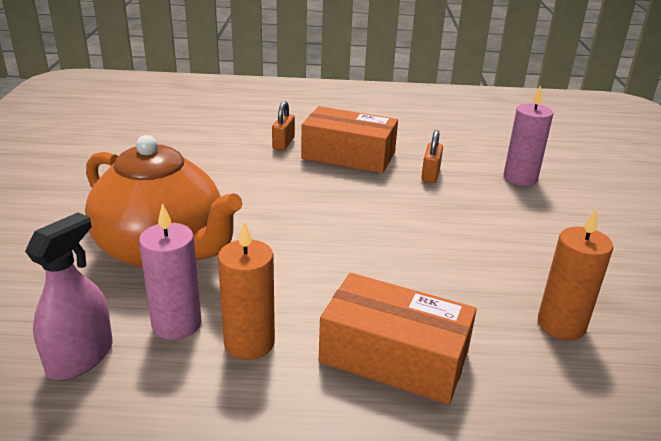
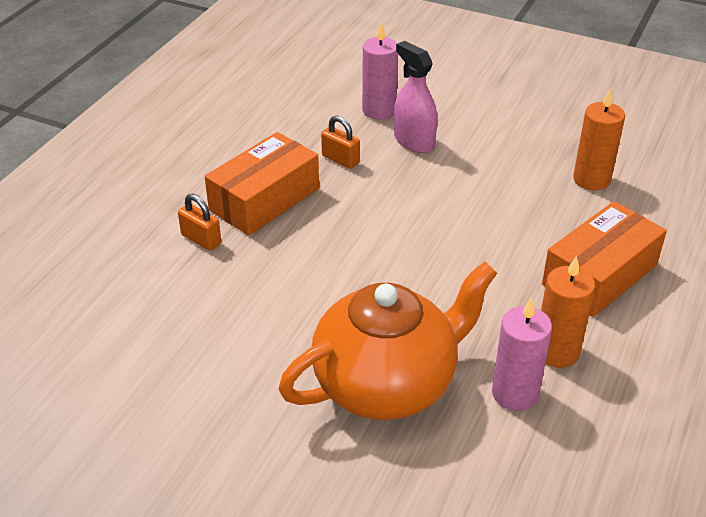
camera: 65 degrees left, 10 degrees up
pink spray bottle [25,213,113,380] -> pink spray bottle moved to [394,41,438,153]

